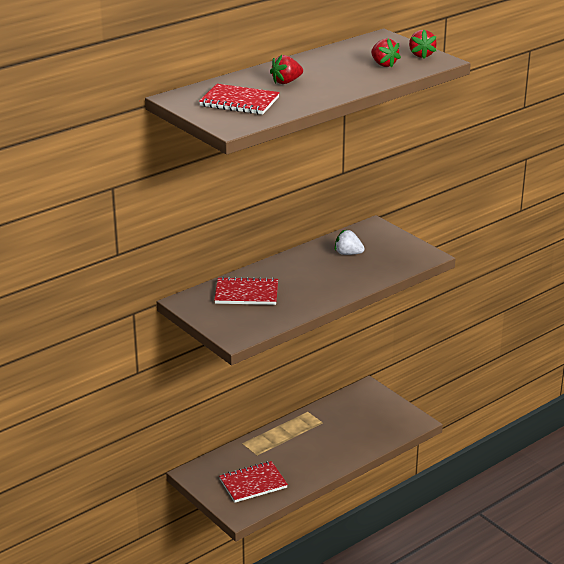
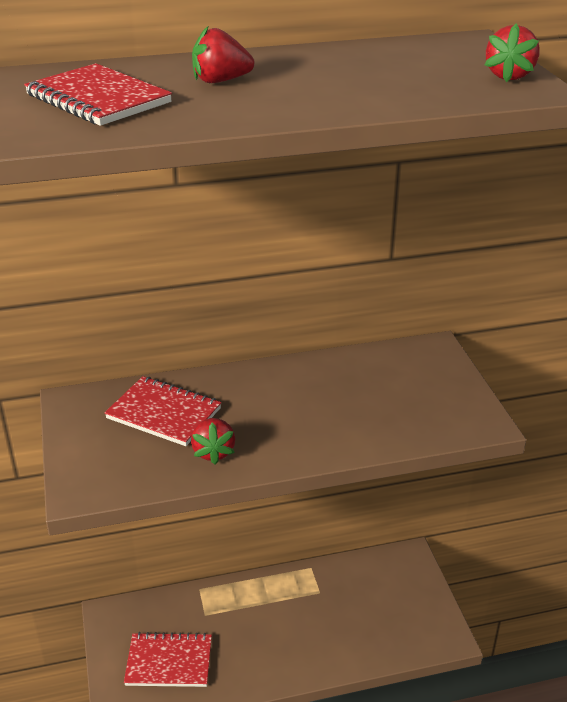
camera: 25 degrees right, 5 degrees up
white strawberry [335,229,365,255] -> none
red strawberry [371,38,401,68] -> red strawberry moved to [191,418,235,464]

